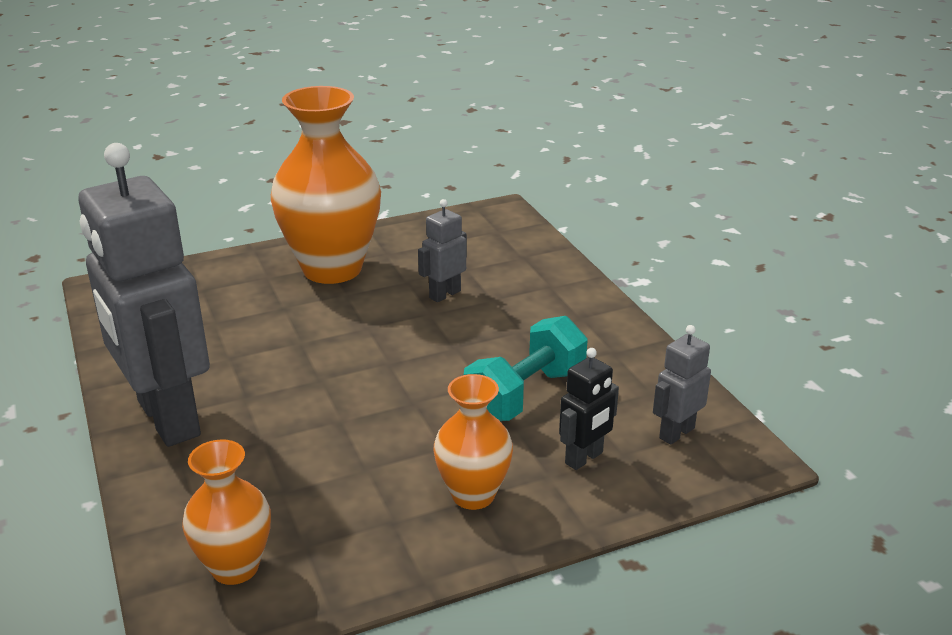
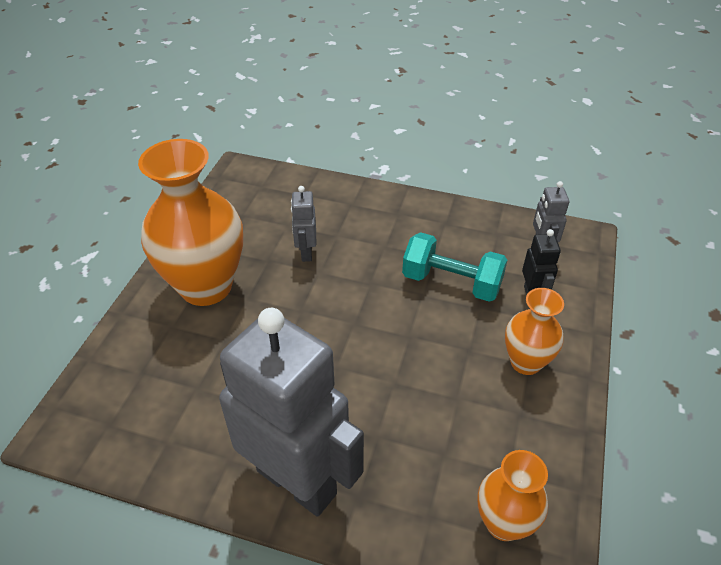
camera: 50 degrees left, 15 degrees up
grey robot [78,143,210,447] -> grey robot turned 150 degrees counterclockwise [219,307,364,517]
turquoise dumbbell [464,316,588,421] -> turquoise dumbbell turned 60 degrees counterclockwise [402,232,507,302]

